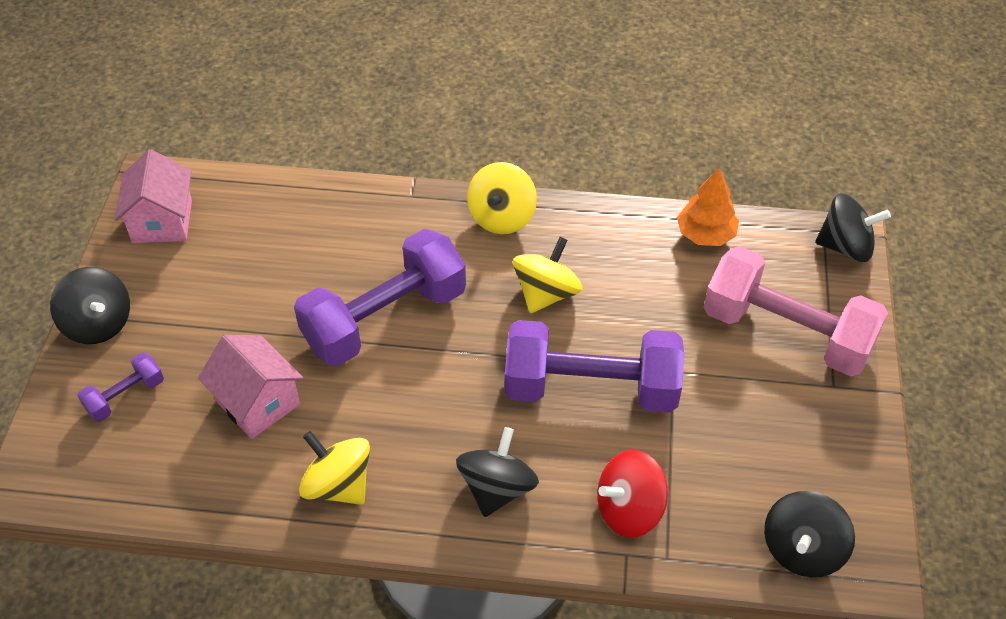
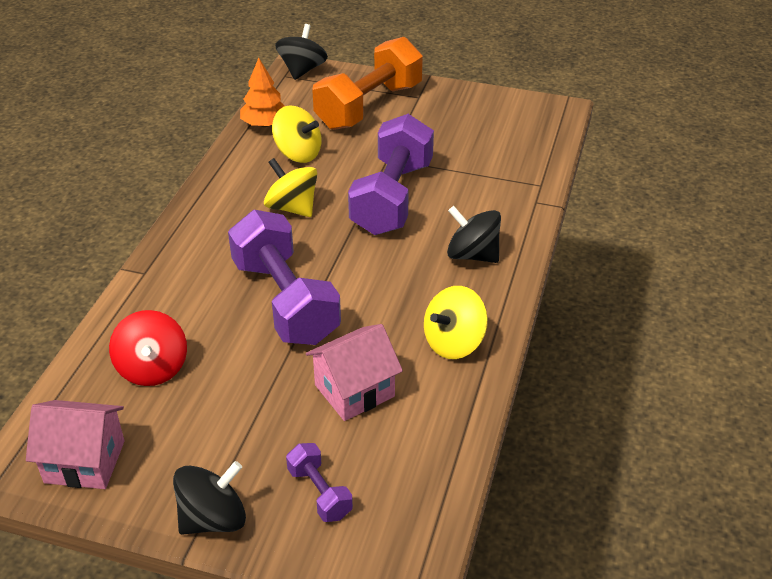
camera: 80 degrees left, 10 degrees down
yellow spinning top [467,162,537,234] -> yellow spinning top moved to [272,106,322,163]
red spinning top [597,450,668,538] -> red spinning top moved to [109,310,187,386]
pink dumbbell [704,246,888,376] -> orange dumbbell [312,37,423,130]
black spinning top [764,491,855,577] -> none

